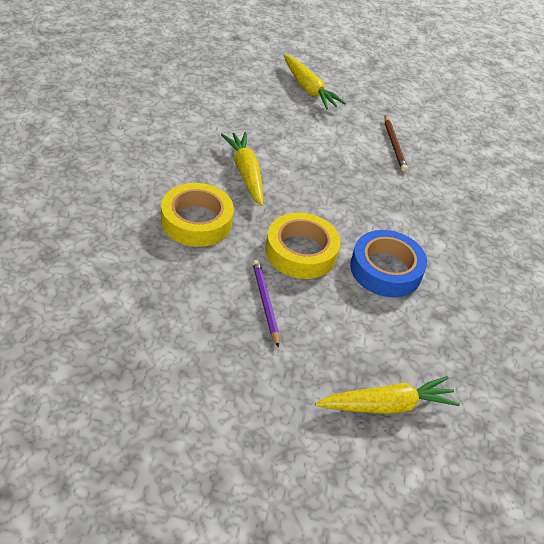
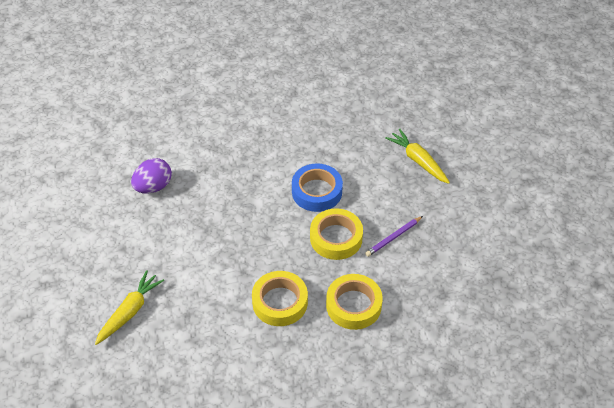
camera: 110 degrees left, 5 degrees up
yellow carrot [221,132,263,206] -> yellow tape [252,271,308,326]
brown pencil [385,115,408,172] -> none
none -> purple egg [131,158,172,194]

